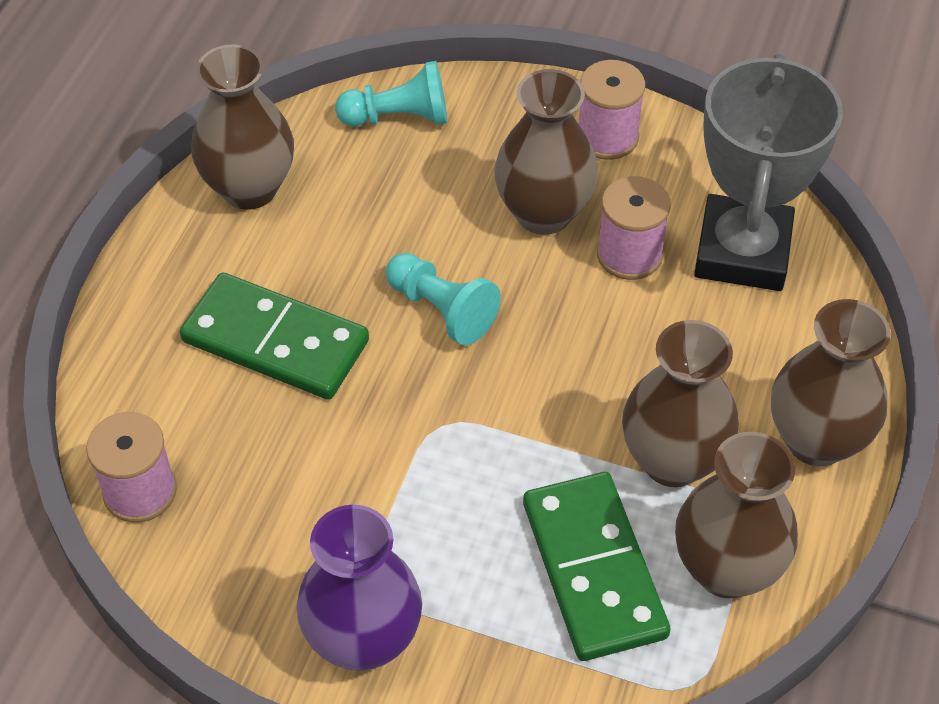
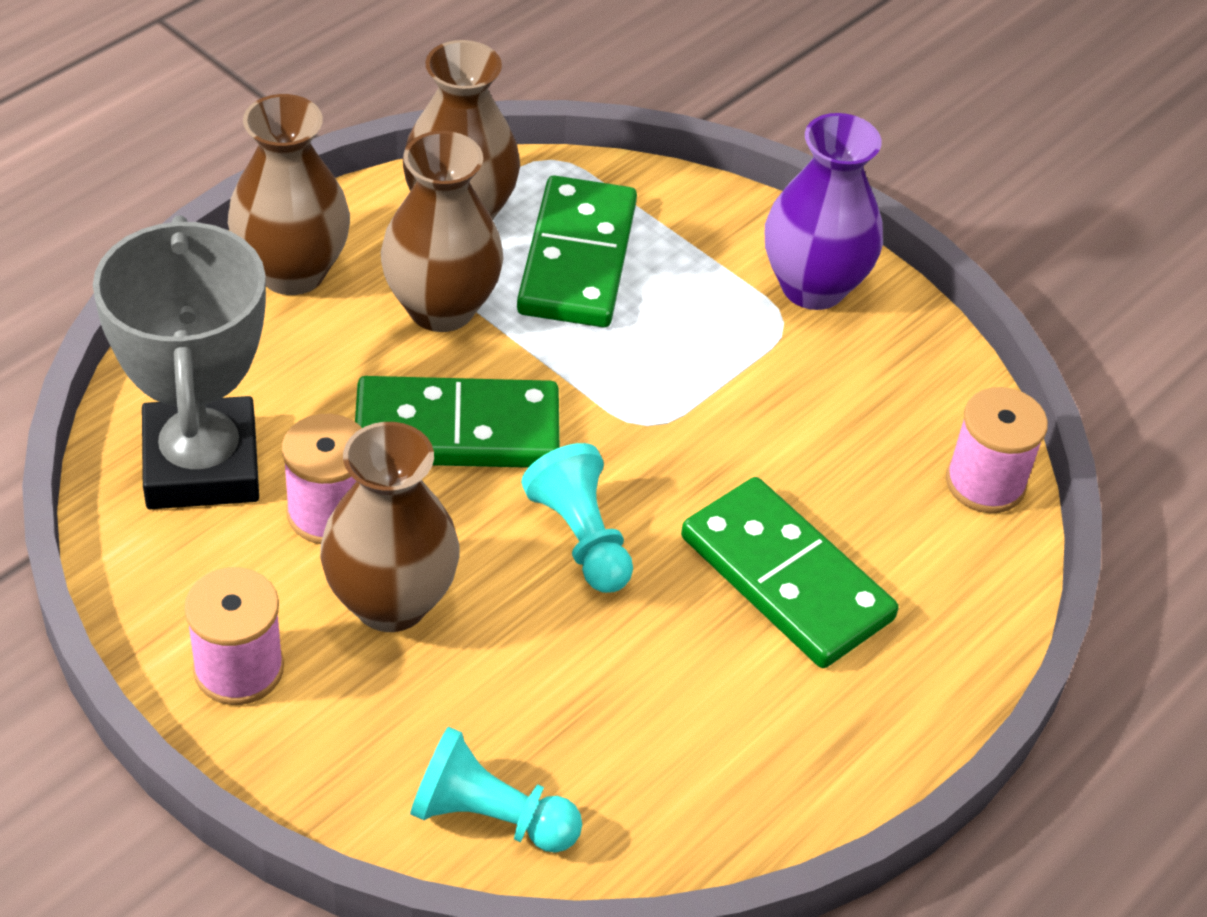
camera: 160 degrees left, 5 degrees down
brown vase [191,44,294,210] -> none
grey trophy [694,53,843,291] -> grey trophy turned 45 degrees counterclockwise [93,216,266,509]
none -> green domino [355,376,560,468]

